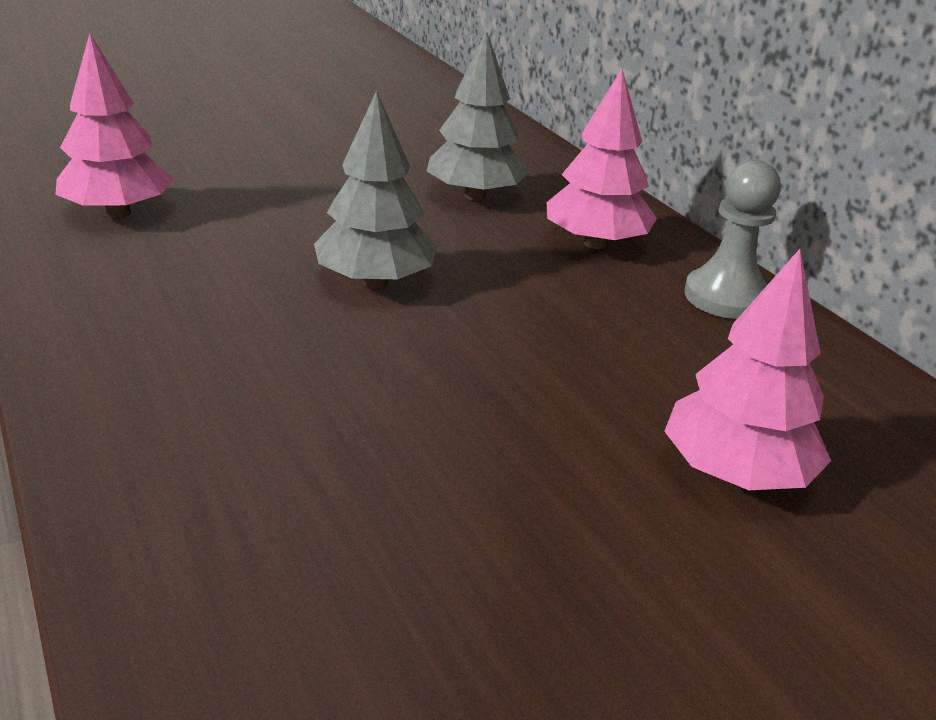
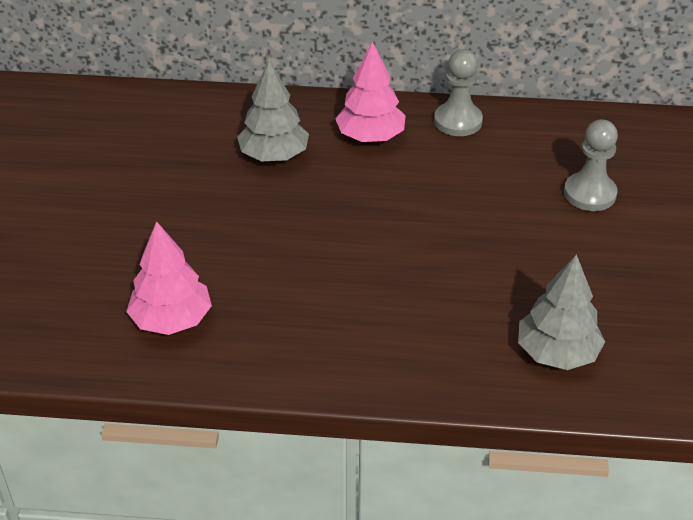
camera: 55 degrees left, 10 degrees up
grey tree [314,90,437,288] -> grey tree moved to [518,254,605,370]
pink tree [664,249,831,490] -> grey pawn [564,119,618,211]

